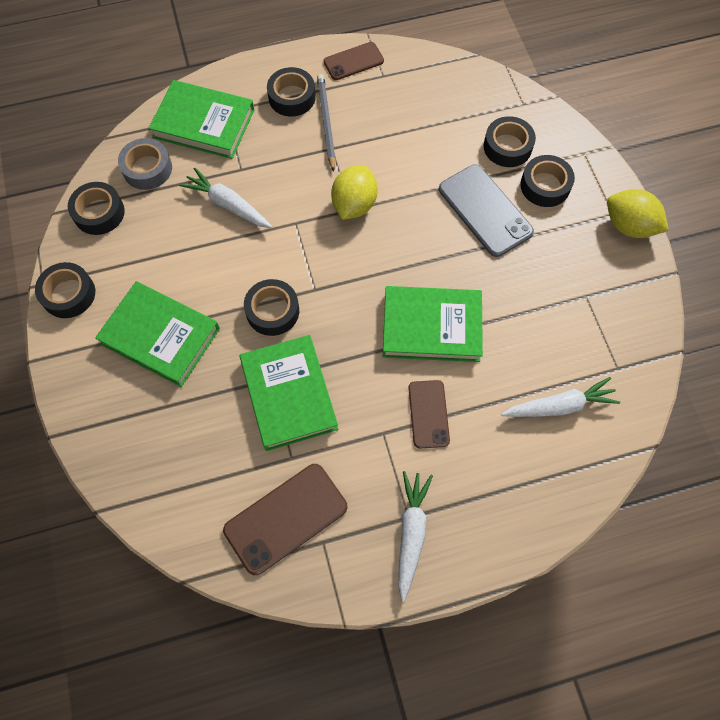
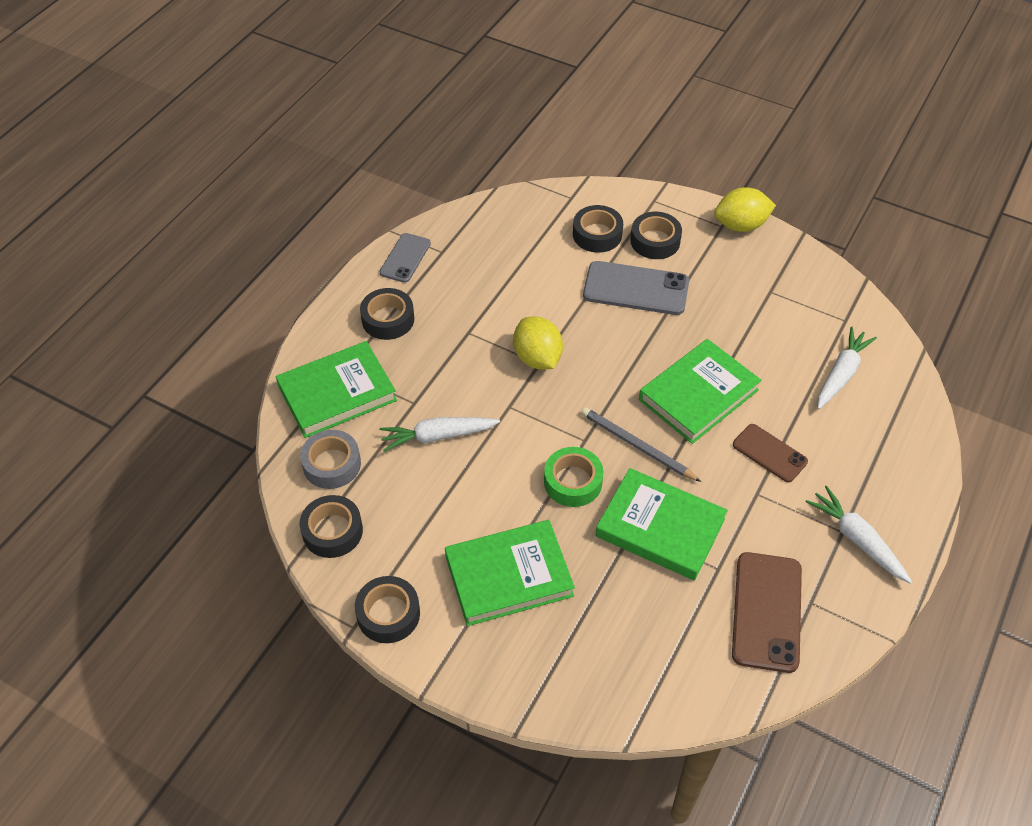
camera: 45 degrees left, 15 degrees down
black tape [244,279,299,336] -> green tape [544,447,603,507]
grey pencil [317,74,336,172] -> grey pencil moved to [581,407,701,482]
brown phone [324,42,384,80] -> grey phone [379,233,431,283]

